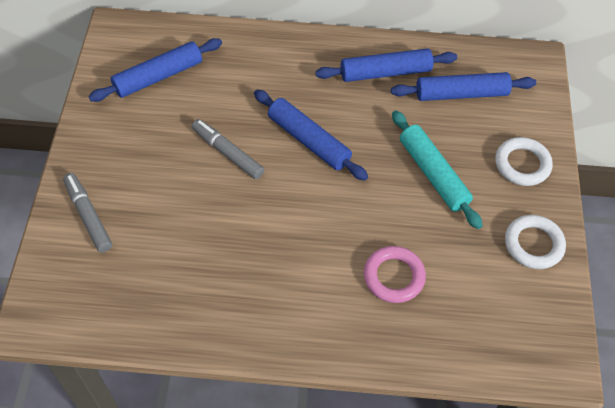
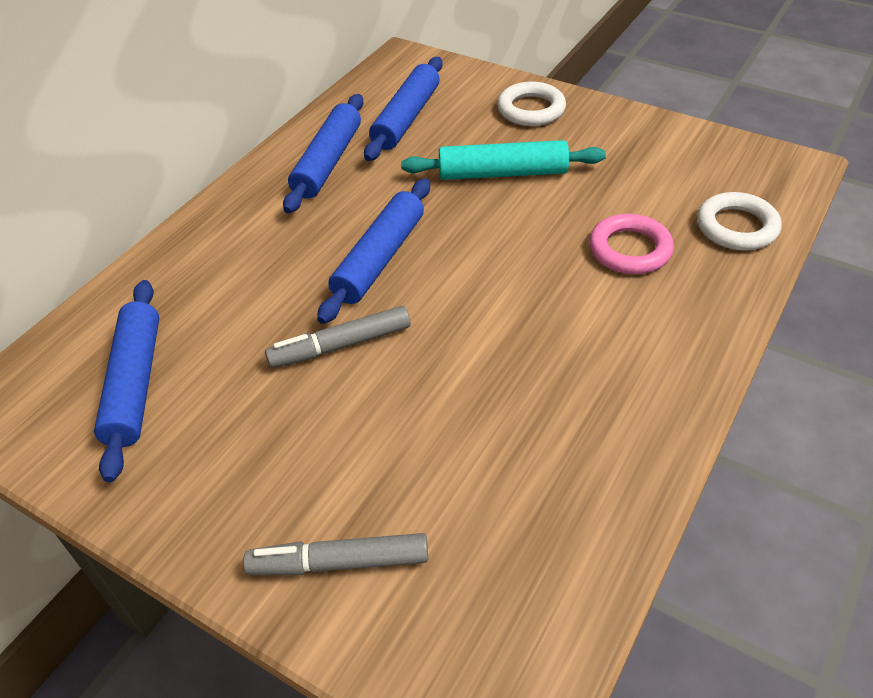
camera: 60 degrees left, 10 degrees down
blue rolling pin [254,90,368,181] -> blue rolling pin turned 45 degrees counterclockwise [317,178,430,324]
white ring [505,215,566,269] -> white ring moved to [697,192,782,251]

